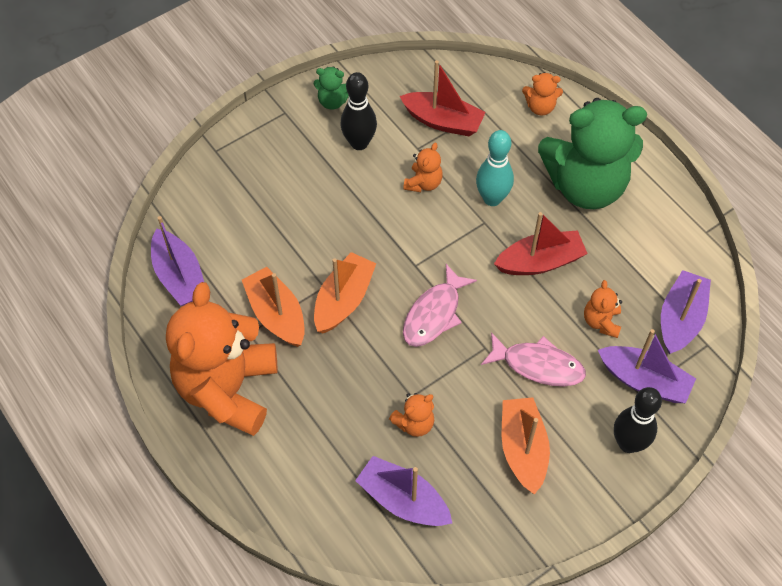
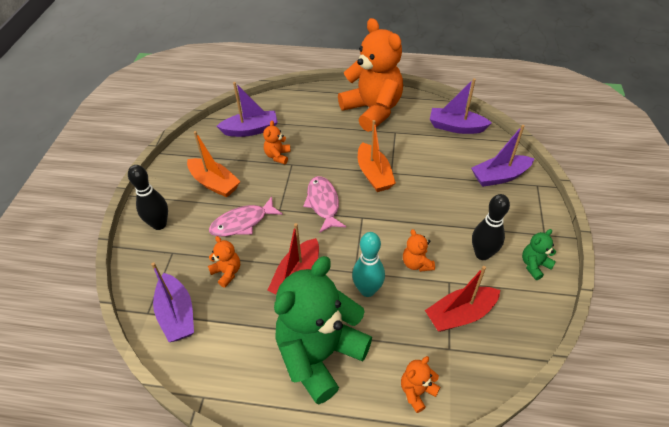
camera: 135 degrees right, 10 degrees down
orange boat [242,267,305,347] -> none
purple boat [598,329,696,403] -> purple boat moved to [471,125,534,187]

